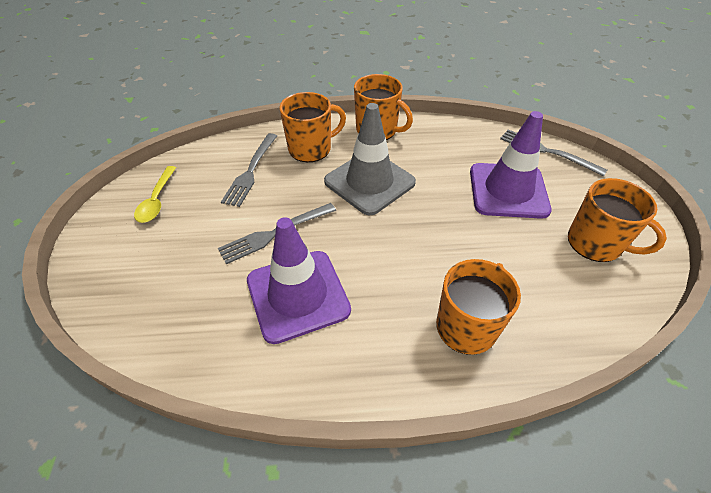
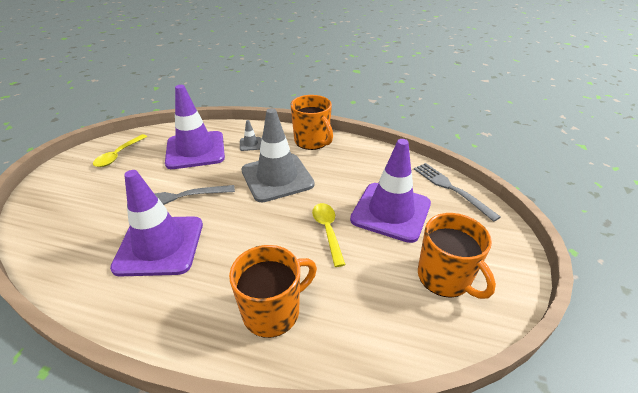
camera: 20 degrees right, 10 degrees down
grey fork [221,133,277,207] -> purple traffic cone [165,85,225,169]
orange mug [280,92,346,162] -> grey traffic cone [240,120,262,151]
none -> yellow spoon [312,203,346,267]

